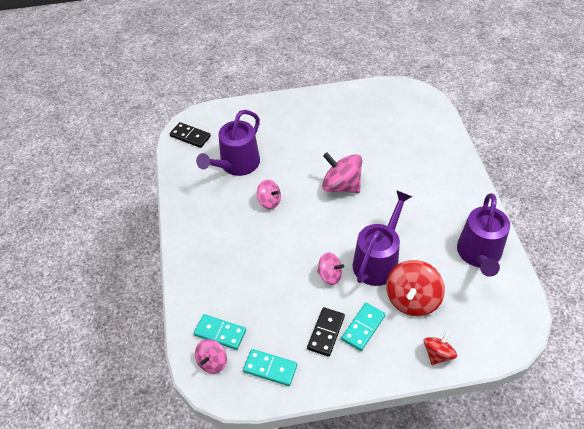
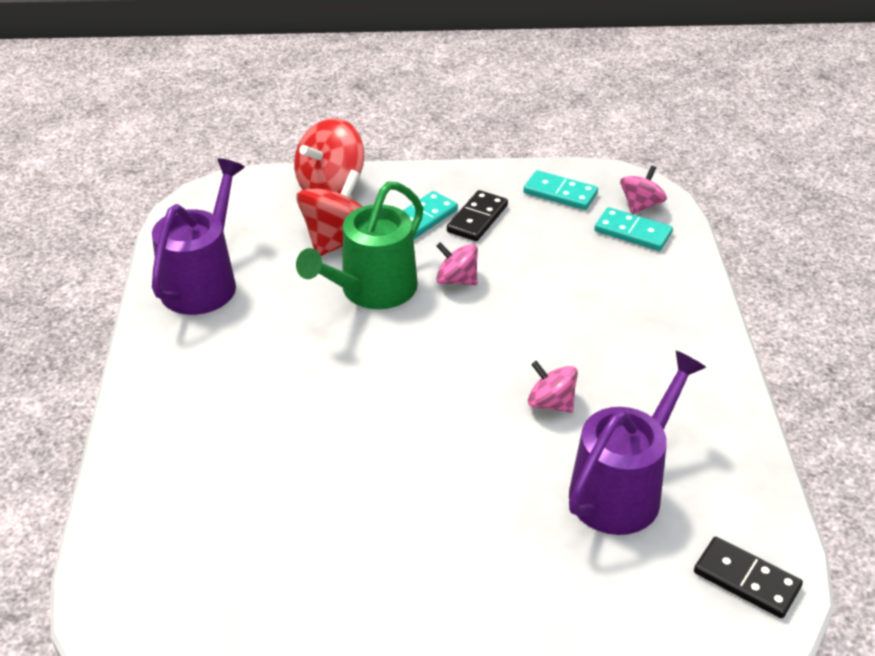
camera: 175 degrees left, 10 degrees down
pink spinning top [322,152,362,193] -> none
purple watering can [353,190,412,286] -> green watering can [296,181,423,309]
red spinning top [424,331,457,365] -> red spinning top [294,118,364,193], size x1.70

